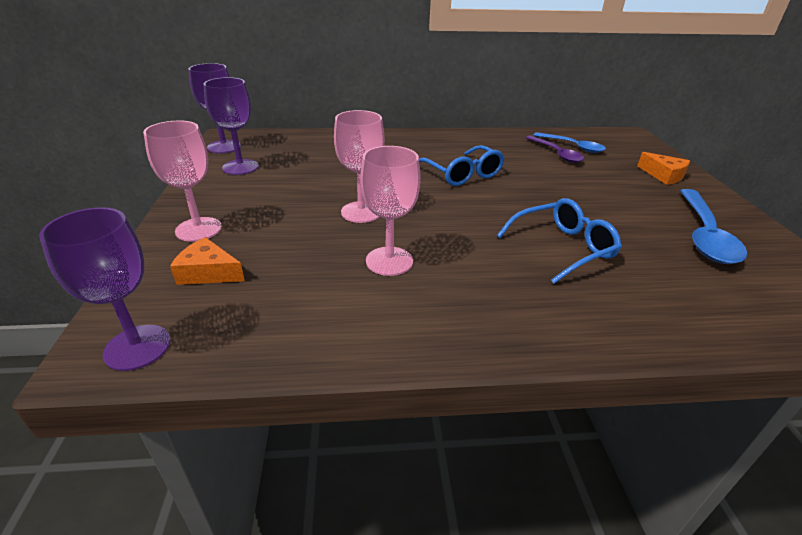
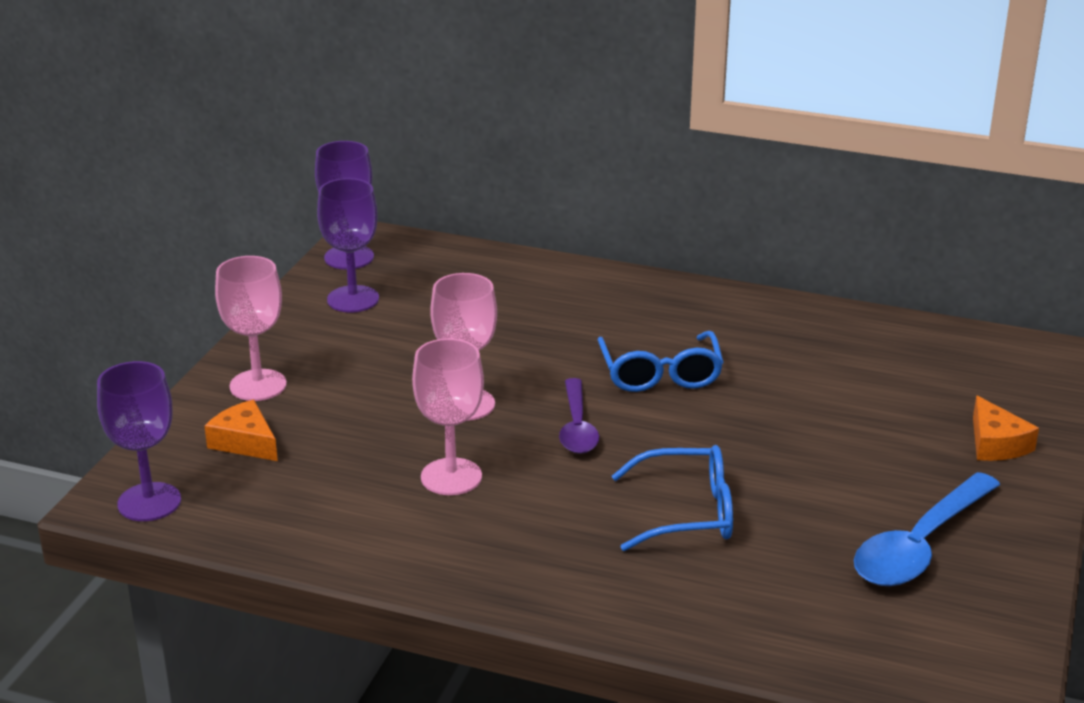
camera: 25 degrees right, 5 degrees down
purple spoon [526,136,584,163] -> purple spoon moved to [559,378,599,454]
blue spoon [533,132,606,153] -> none

